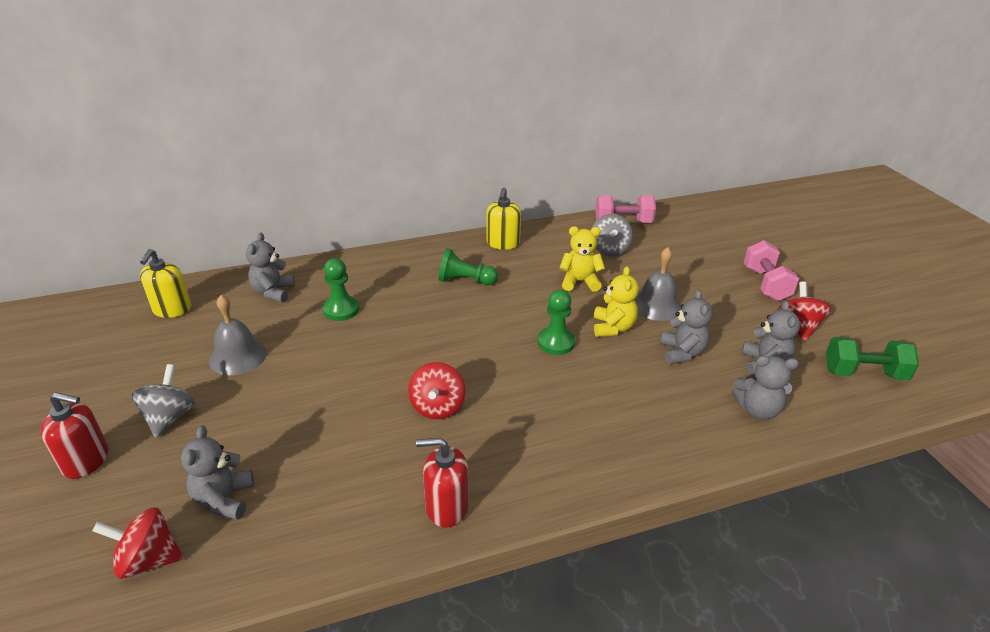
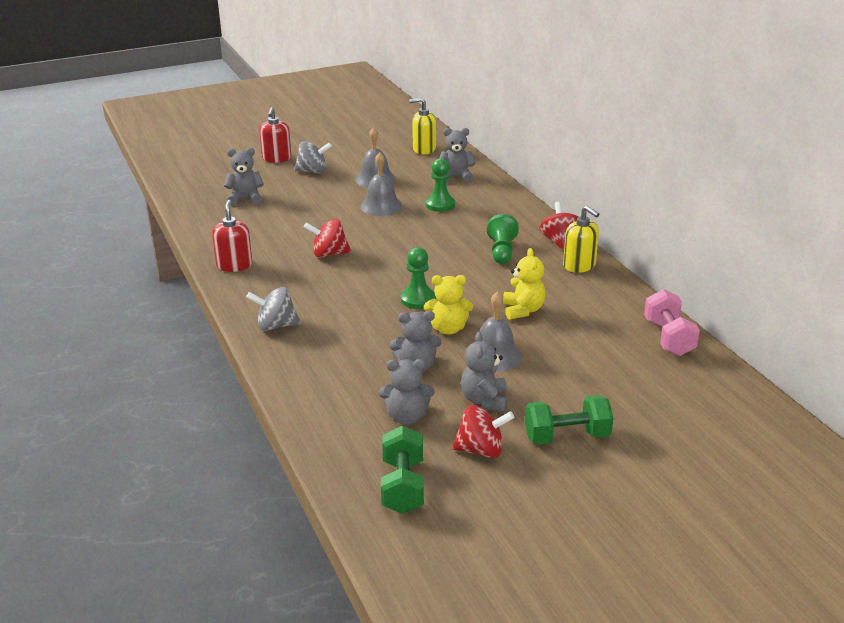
camera: 85 degrees right, 5 degrees down
red spinning top [92,507,184,579] -> red spinning top moved to [539,202,578,251]
yellow soap dispenser [486,188,521,250] -> yellow soap dispenser turned 135 degrees counterclockwise [563,206,599,273]
grey spinning top [591,214,633,256] -> grey spinning top moved to [246,287,301,331]
grey teddy bear [732,356,799,420] -> grey teddy bear moved to [461,332,508,412]
pink dumbbell [744,240,799,301] -> green dumbbell [525,395,614,445]
none -> grey bell [360,152,403,216]

